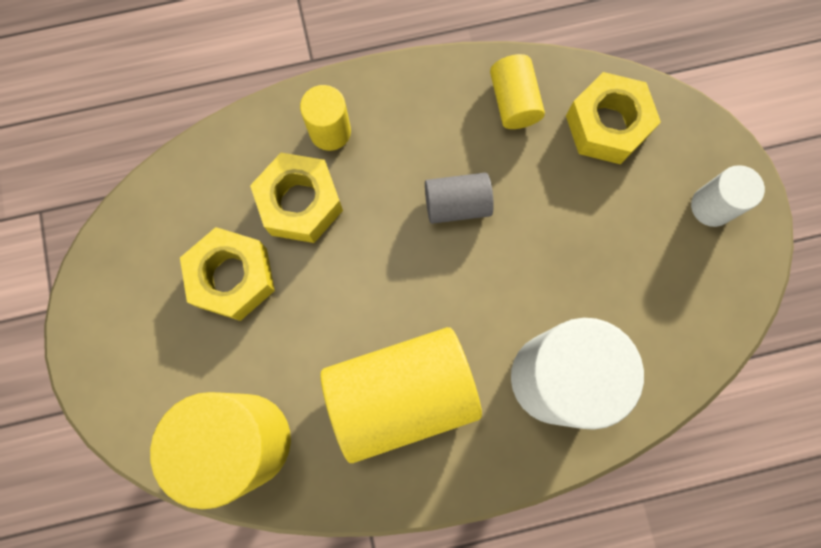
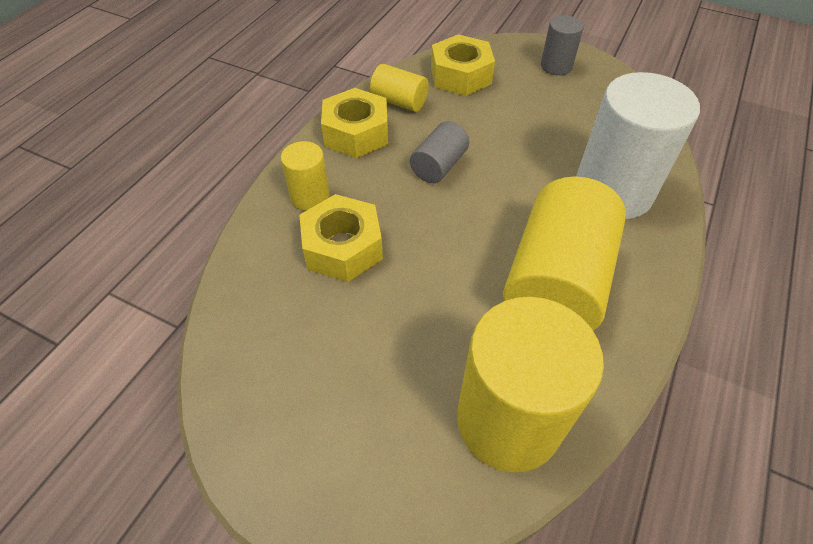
camera: 50 degrees left, 25 degrees down
yellow nut [180,227,275,321] -> yellow nut moved to [321,88,388,158]
white cylinder [691,165,765,227] -> grey cylinder [541,15,584,76]

